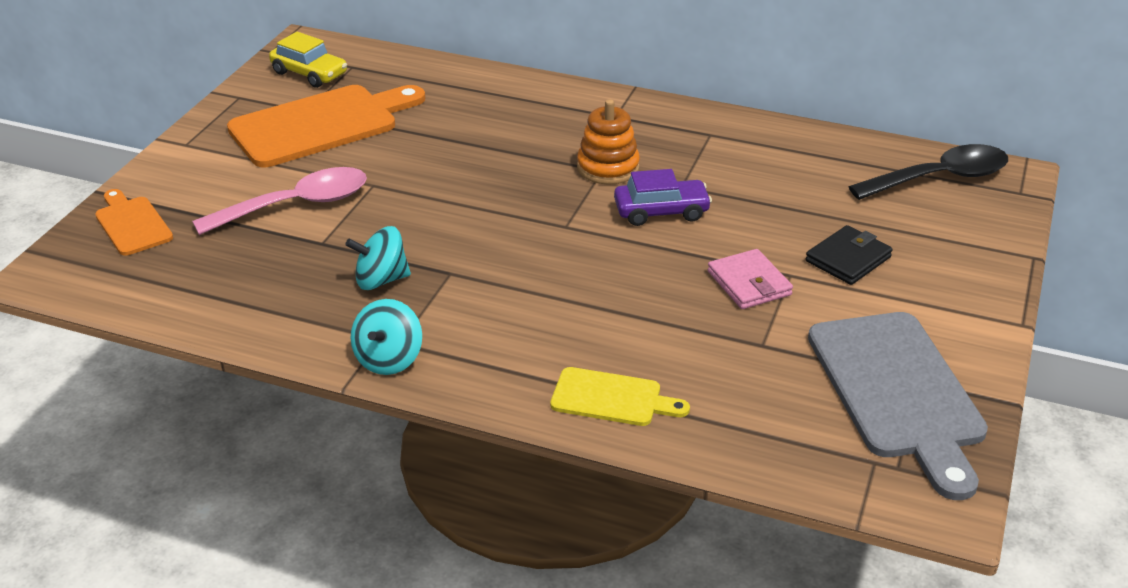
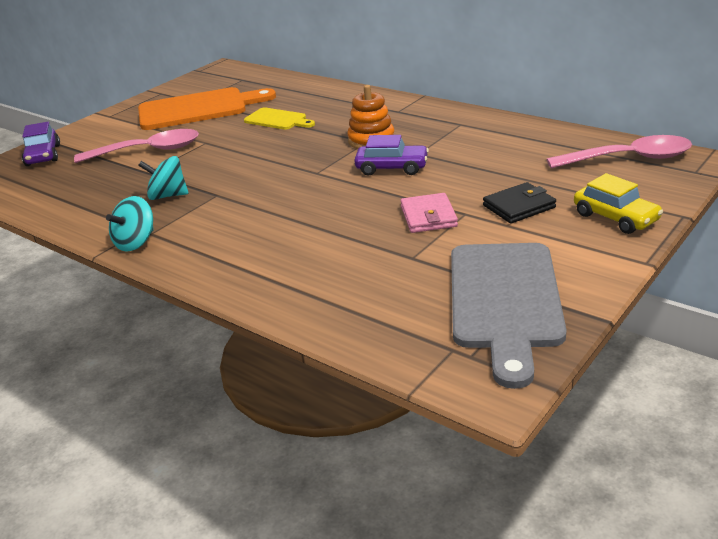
camera: 20 degrees right, 5 degrees down
orange cutting board [95,189,173,255] -> purple car [22,122,60,166]
yellow car [269,32,347,88] -> yellow car moved to [574,173,663,234]
yellow cutting board [550,367,690,426] -> yellow cutting board moved to [244,107,315,130]
black spoon [849,144,1008,200] -> pink spoon [547,135,692,169]

